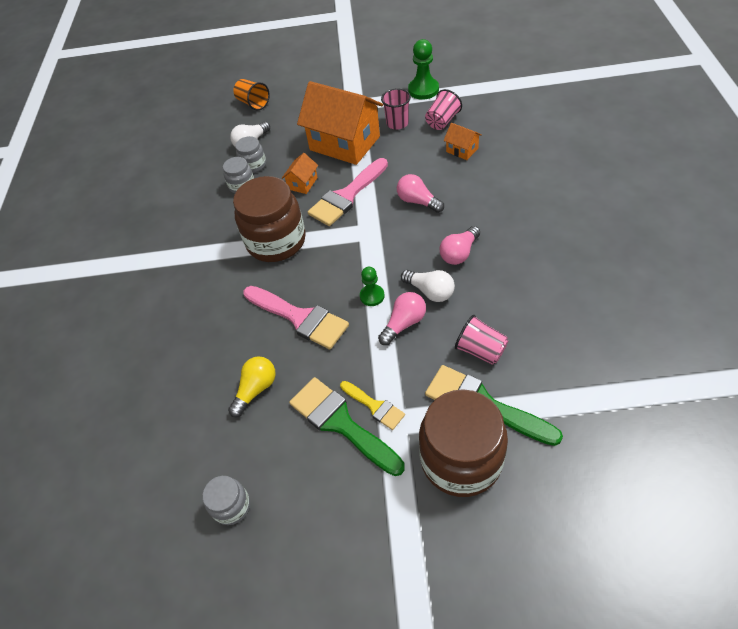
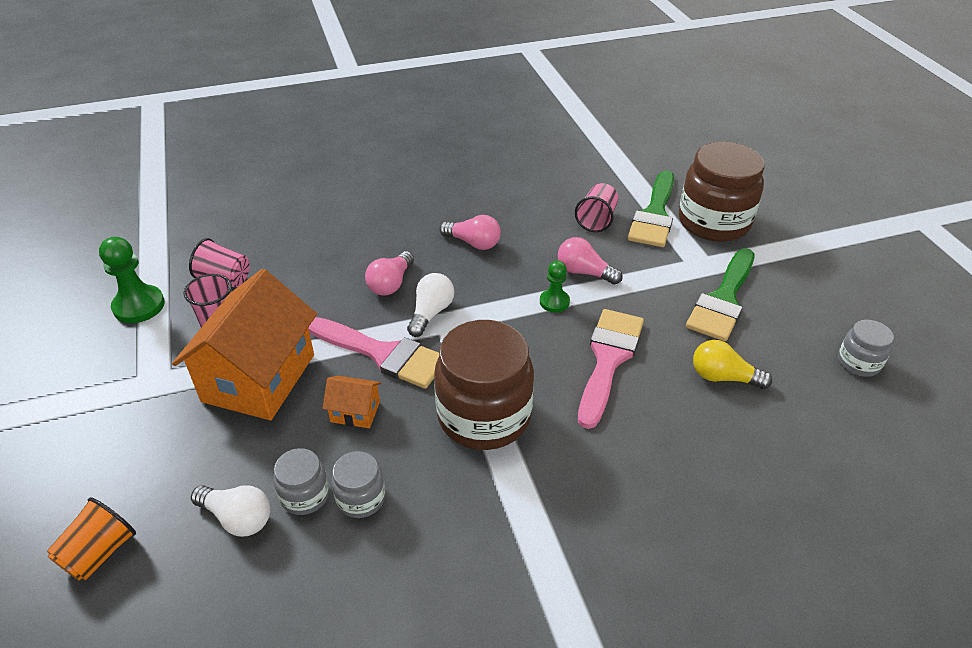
camera: 110 degrees left, 10 degrees down
yellow brush [340,381,405,430] -> none
white light bulb [401,270,455,302] -> white light bulb moved to [407,273,454,337]
orange house [443,123,482,160] -> none

